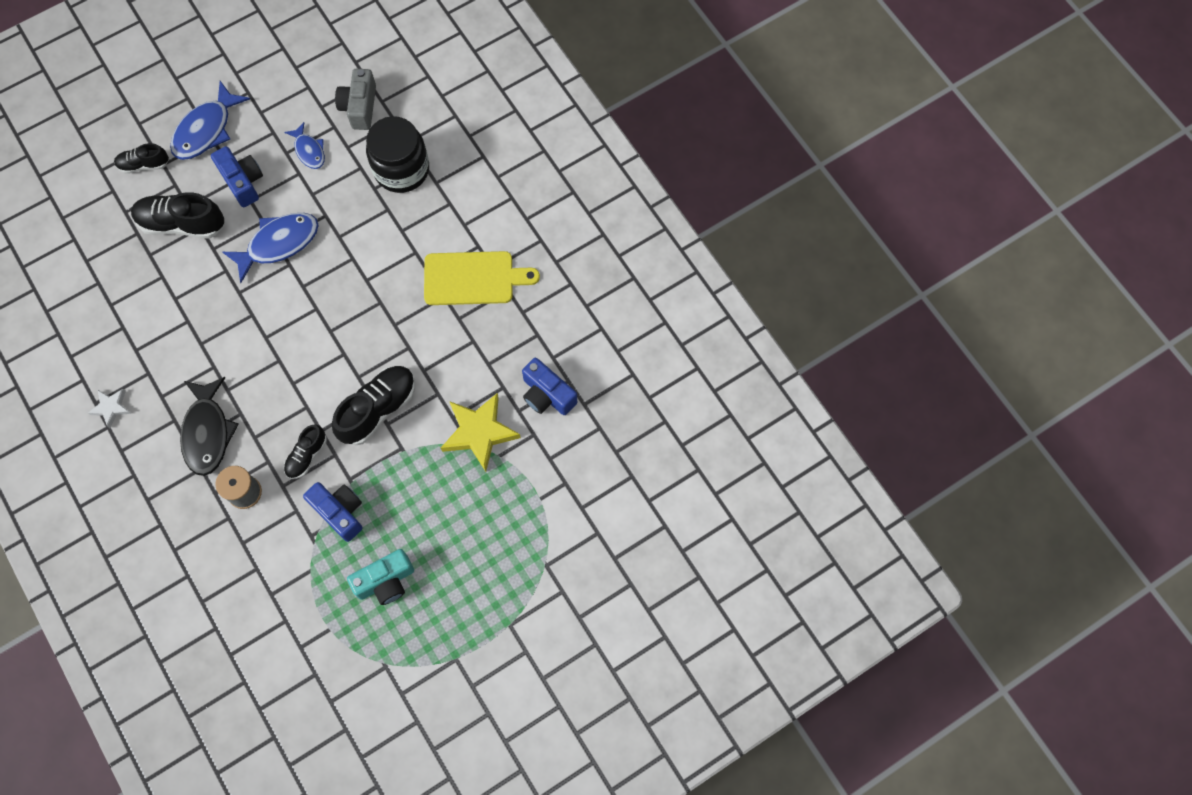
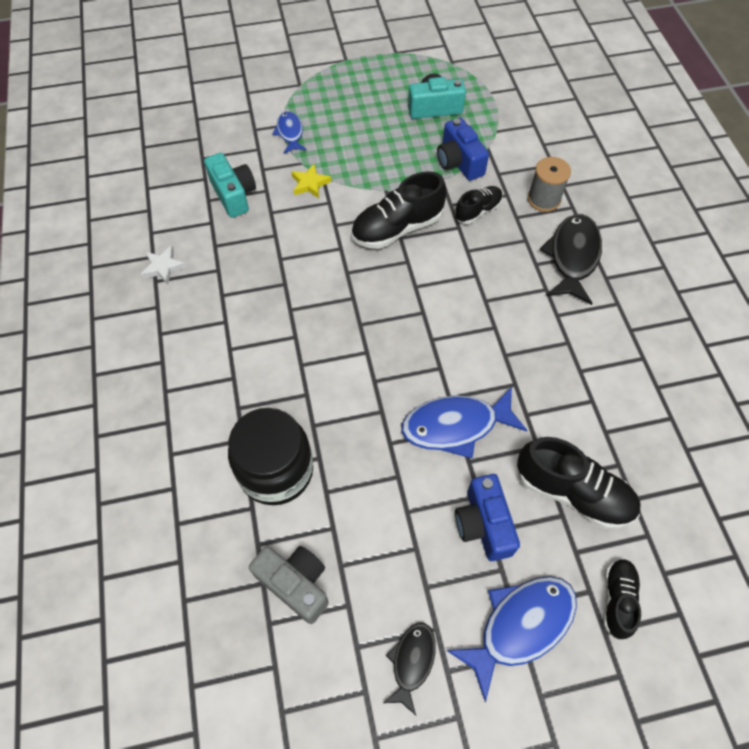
camera: 160 degrees left, 10 degrees down
white star [88,389,132,428] -> white star moved to [141,245,187,285]
black shoe [114,143,169,174] -> black shoe turned 90 degrees counterclockwise [603,559,641,639]
blue fish [284,122,325,169] -> blue fish moved to [272,111,307,153]
grey camera [335,69,376,130] -> grey camera turned 75 degrees counterclockwise [249,546,329,624]
yellow cutting board [424,251,540,305] -> none
yellow star [441,393,521,472] -> yellow star [291,164,331,198], size x0.52
blue camera [522,358,577,415] -> turquoise camera [204,153,256,218]
none -> black fish [383,623,436,715]

